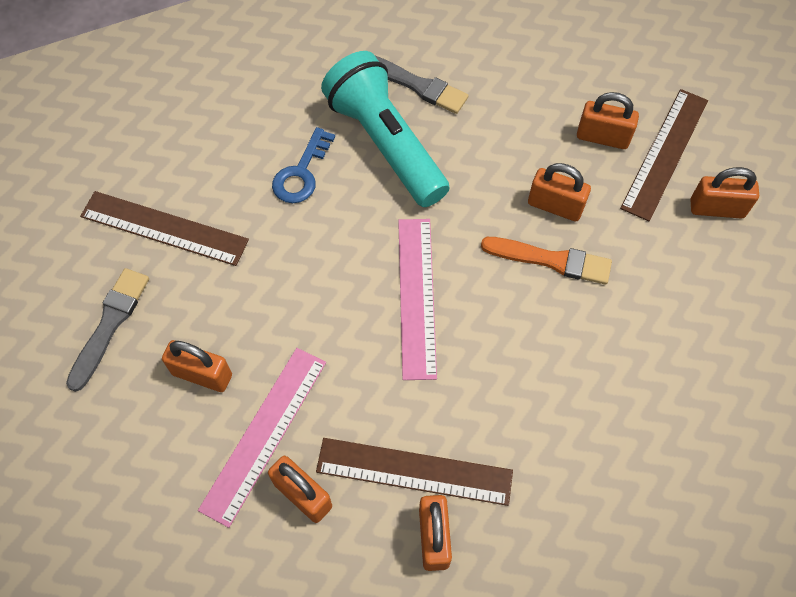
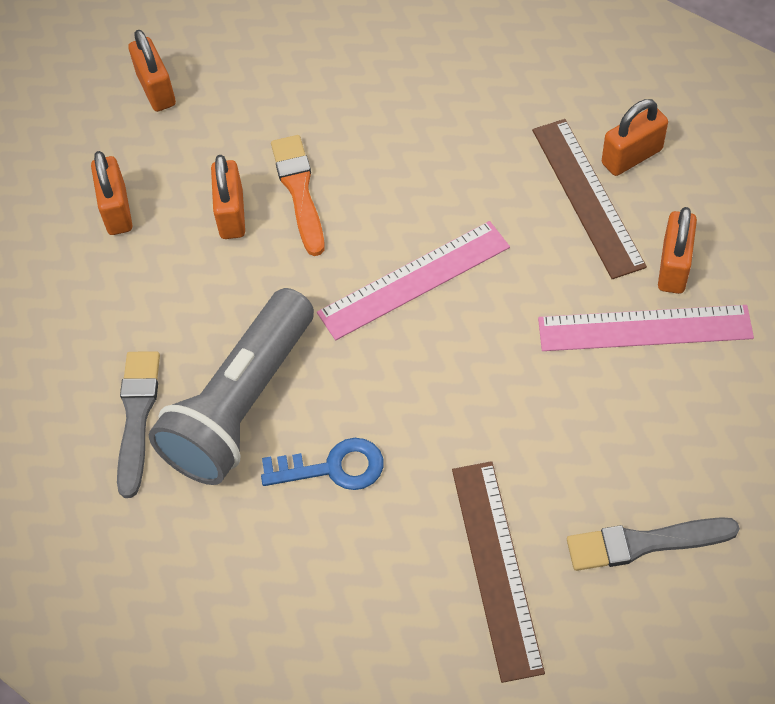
camera: 115 degrees left, 5 degrees down
orange padlock [162,340,232,392] -> none
turquoise flashlight [321,51,449,207] -> grey flashlight [149,288,314,485]
brown ruler [620,89,708,221] -> none

